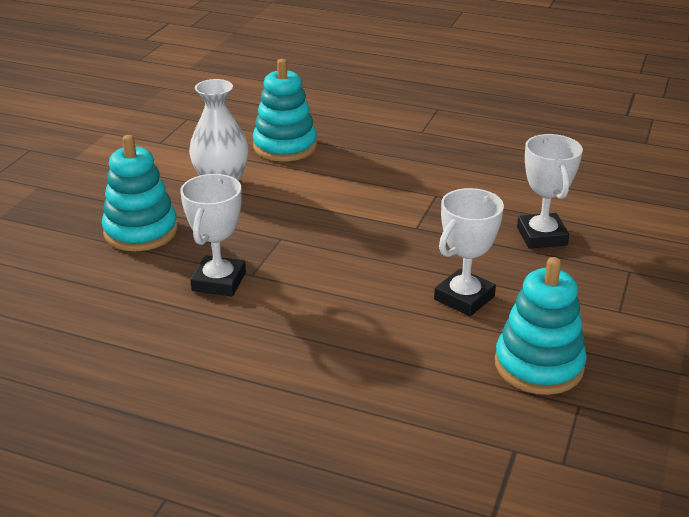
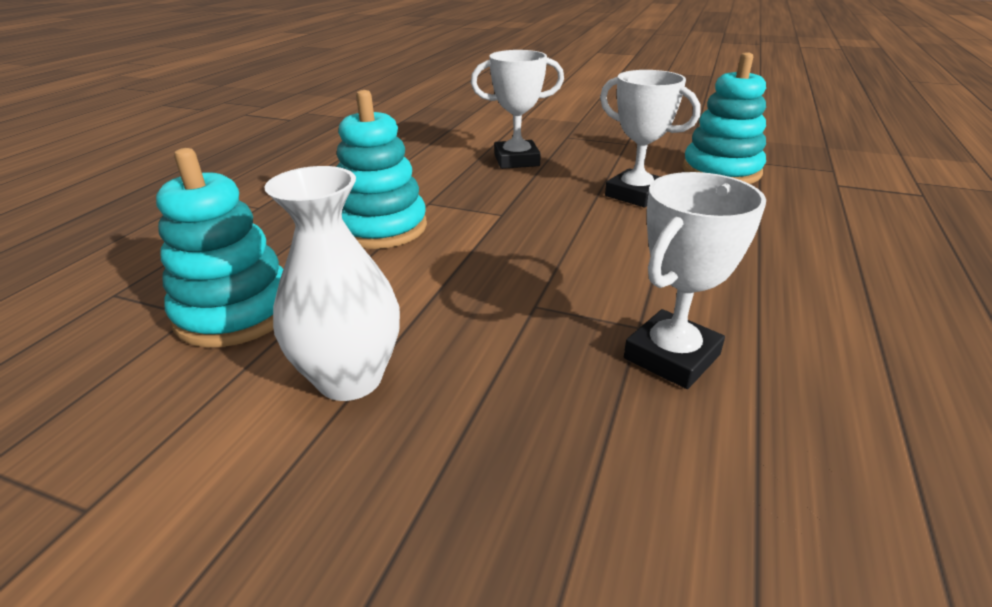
camera: 90 degrees left, 0 degrees up
turquoise stacking toy [102,135,178,251] -> turquoise stacking toy moved to [336,90,427,249]
white trophy [180,174,246,297] -> white trophy turned 60 degrees counterclockwise [624,172,766,389]

